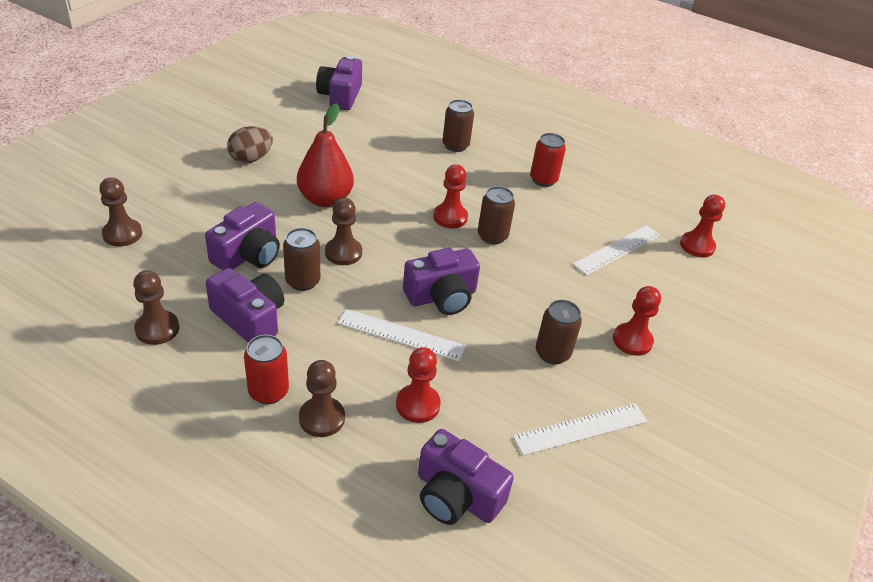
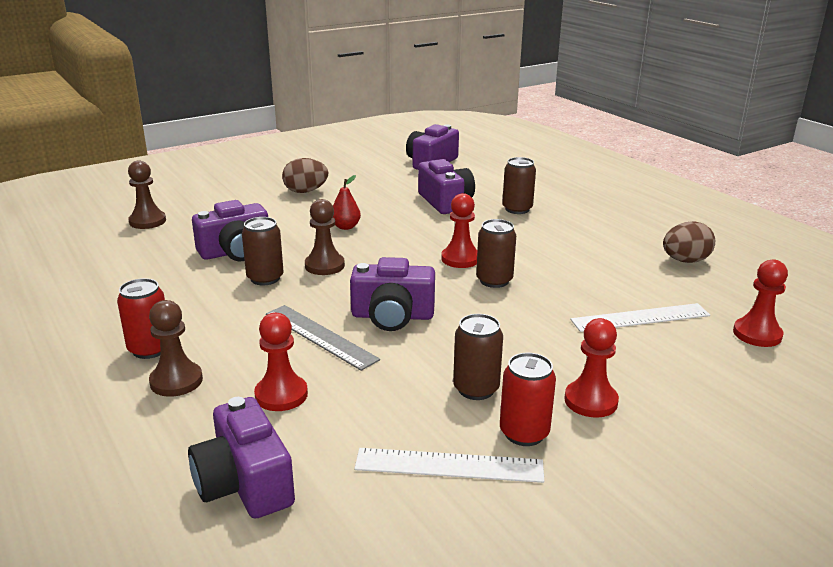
camera: 30 degrees right, 15 degrees down
brown pawn [133,270,179,345] -> none
purple camera [206,268,284,343] -> purple camera moved to [418,159,475,214]
red pear [297,103,354,207] -> red pear [333,175,361,230], size x0.52
white ruler [338,309,466,361] -> grey ruler [266,305,380,371]
red can [530,133,566,187] -> red can moved to [500,353,556,446]
none -> brown egg [663,221,715,263]

